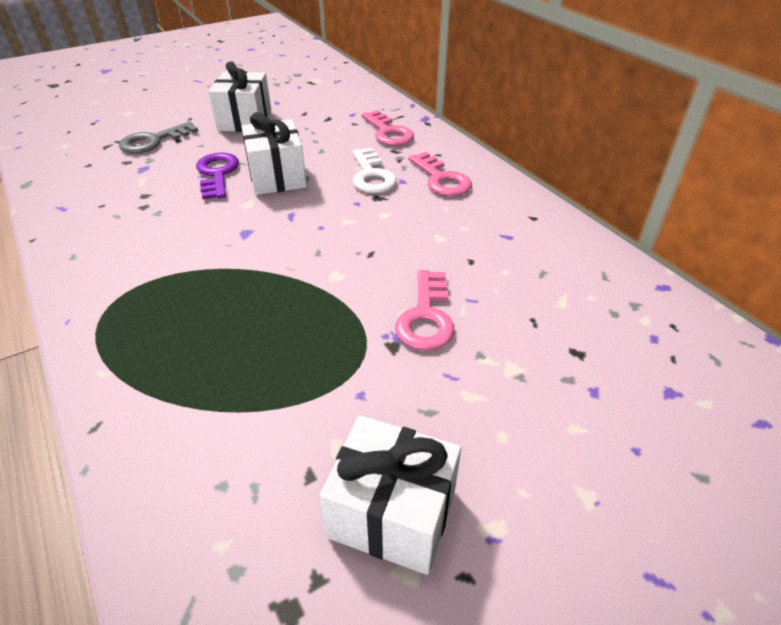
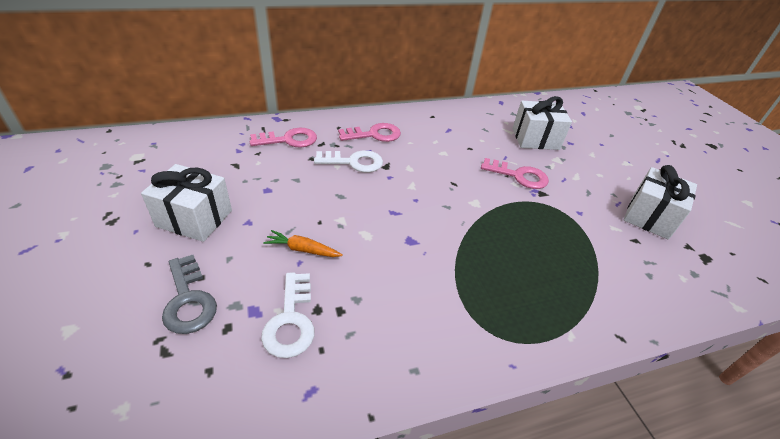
camera: 80 degrees left, 0 degrees up
purple key [196,153,239,199] -> orange carrot [263,230,343,257]
white gift [242,112,307,195] -> white gift moved to [512,96,572,150]
none -> white key [261,272,314,358]

